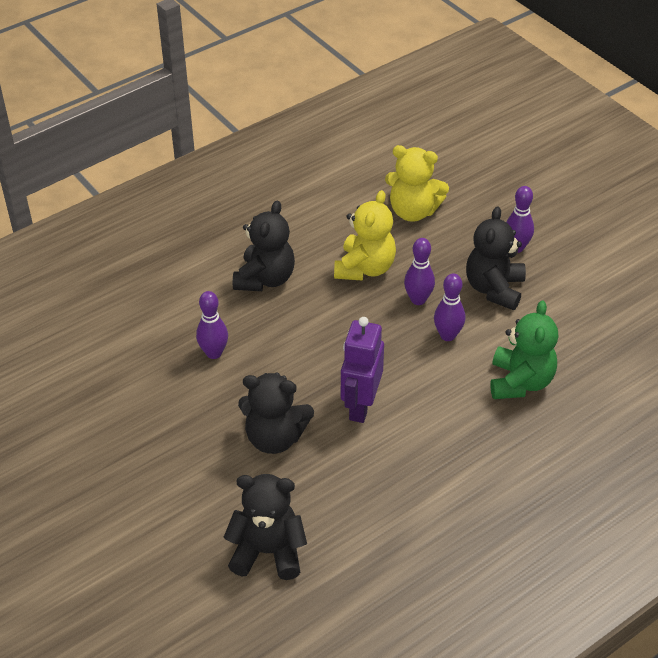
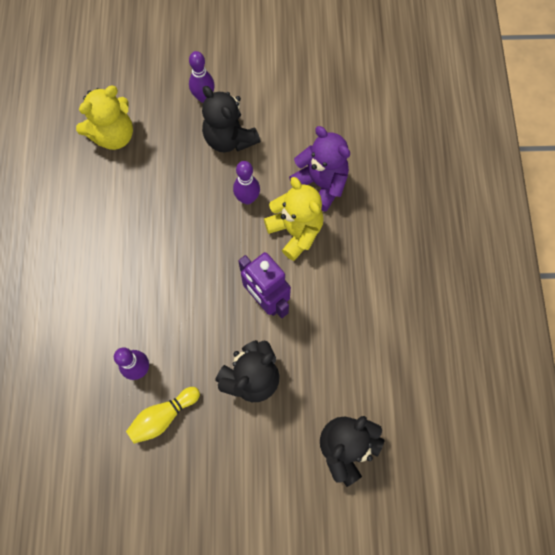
camera: 55 degrees left, 25 degrees up
black teddy bear [233,201,295,291] -> none
yellow teddy bear [334,190,396,281] -> yellow teddy bear moved to [264,177,323,261]
purple bowling pin [404,238,435,305] -> none
green teddy bear [490,300,558,399] -> purple teddy bear [289,126,350,212]
none -> yellow bowling pin [126,387,200,444]

